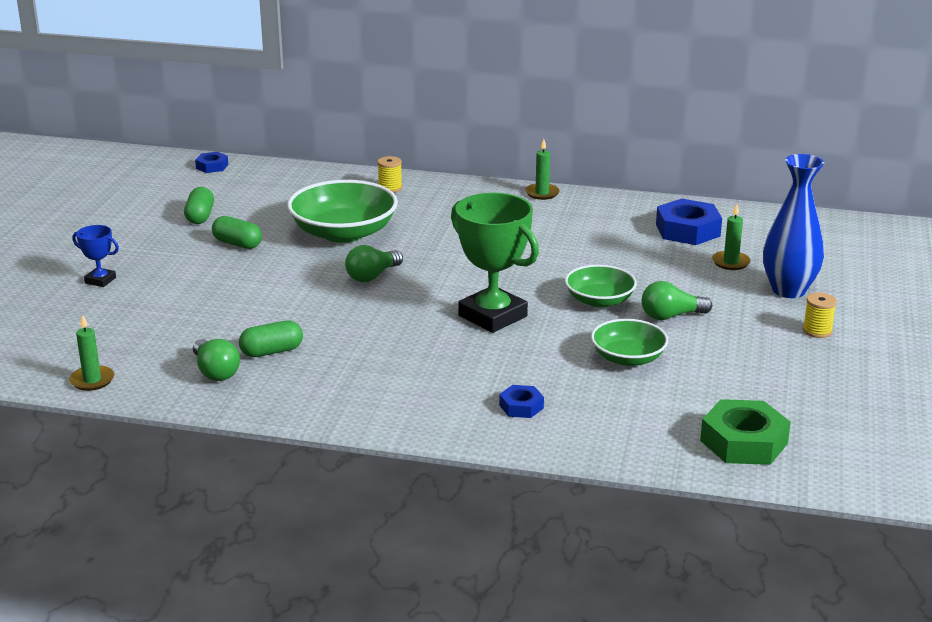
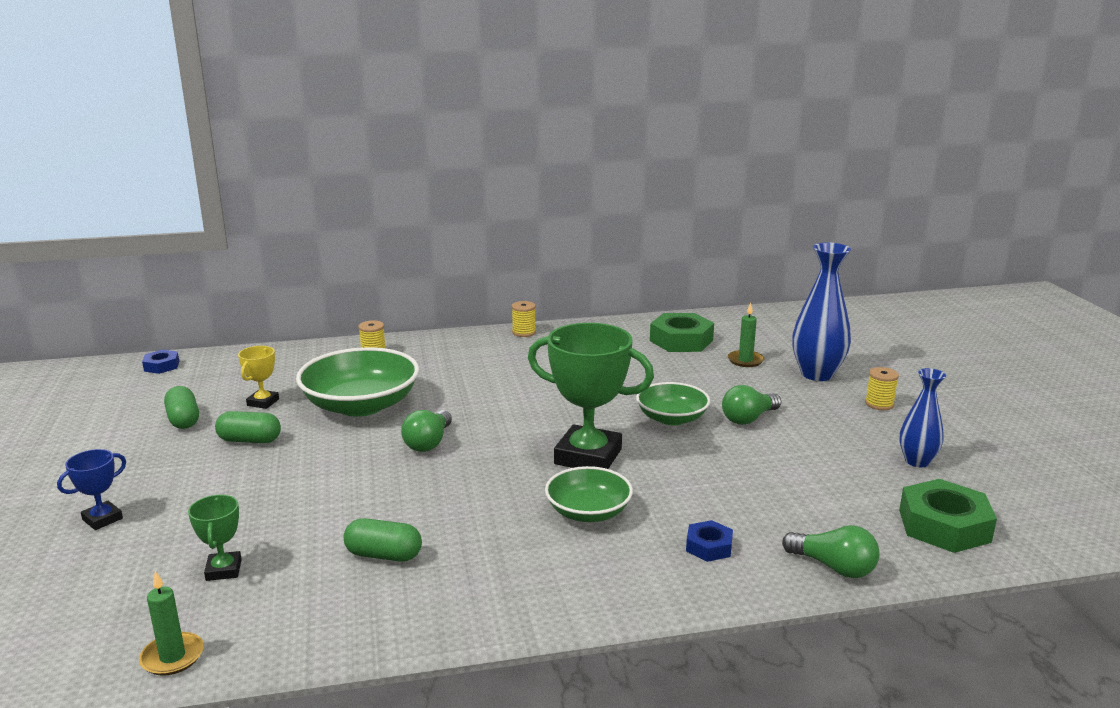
camera: 25 degrees left, 5 degrees down
blue trophy [72,225,119,287] -> blue trophy turned 45 degrees counterclockwise [57,449,126,530]
green light bulb [193,339,240,381] -> green light bulb moved to [782,525,880,578]
green capsule [239,321,303,357] -> green capsule turned 60 degrees clockwise [344,518,422,562]
green candle [525,139,560,200] -> yellow spool [512,301,536,337]
green bowl [591,319,668,366] -> green bowl moved to [545,466,633,522]
blue nut [656,199,722,245] -> green nut [650,313,714,352]
none -> green trophy [188,495,242,581]
none -> yellow trophy [238,346,279,409]
none -> blue vase [899,368,946,467]

